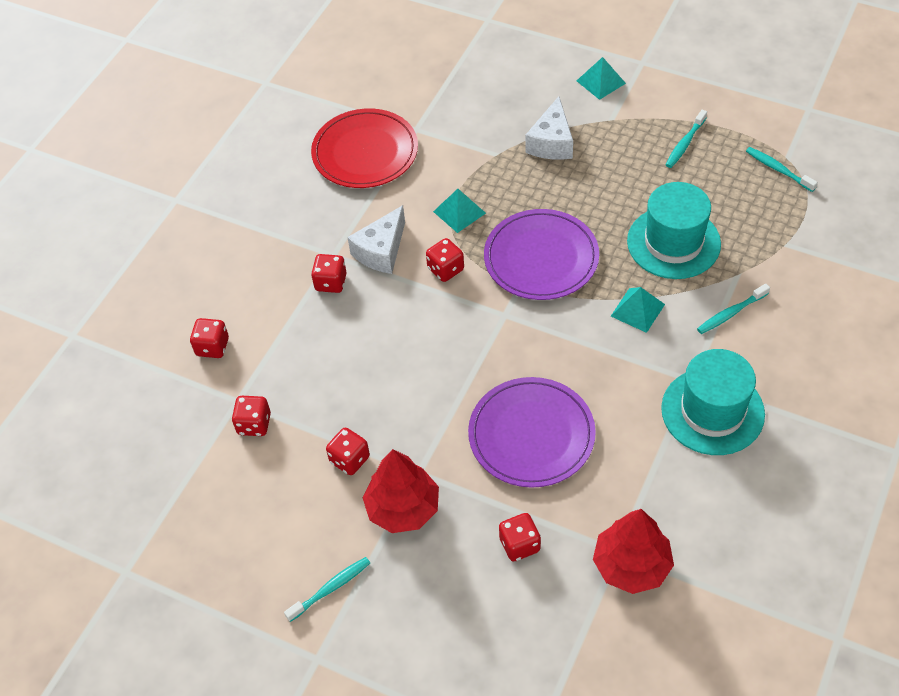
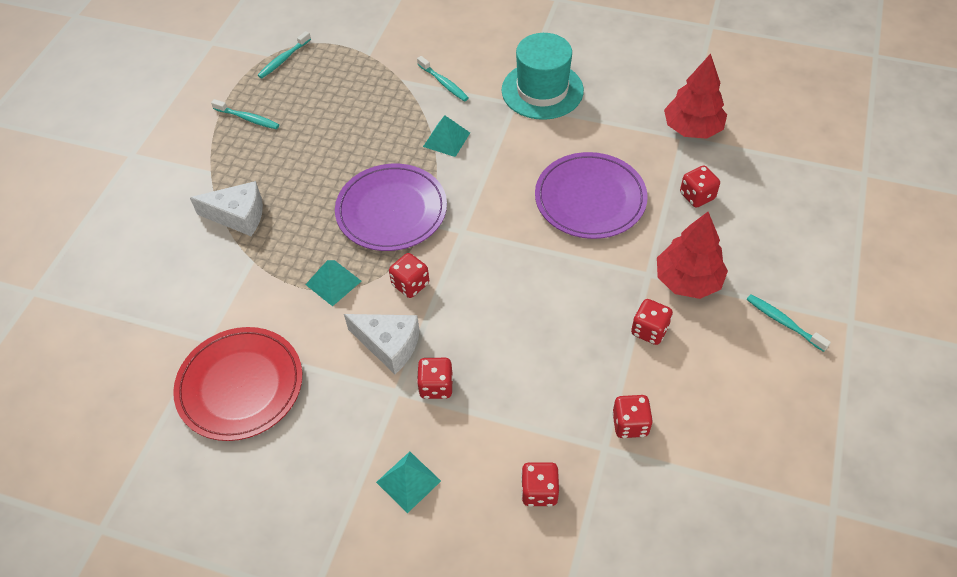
camera: 100 degrees left, 0 degrees up
turquoise pyramid [577,57,626,100] -> turquoise pyramid moved to [376,452,441,513]
turquoise hat [627,182,721,279] -> none

